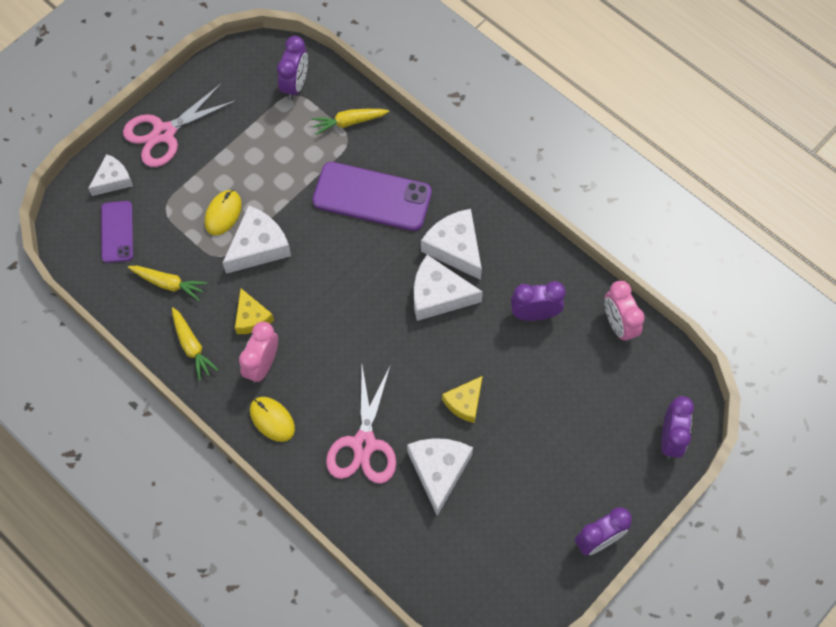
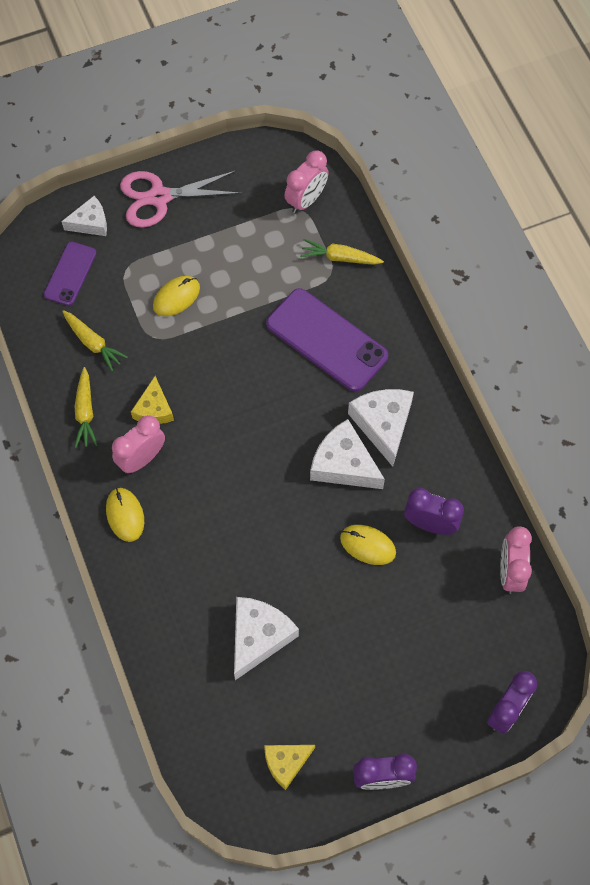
camera: 25 degrees right, 0 degrees up
white cheese [223,205,291,274] -> none
purple clock [277,36,308,100] -> pink clock [284,150,329,213]
pink scissors [326,364,396,484] -> none
yellow cheese [442,376,483,423] -> yellow cheese moved to [264,745,315,790]
none -> yellow mouse [340,525,396,565]

